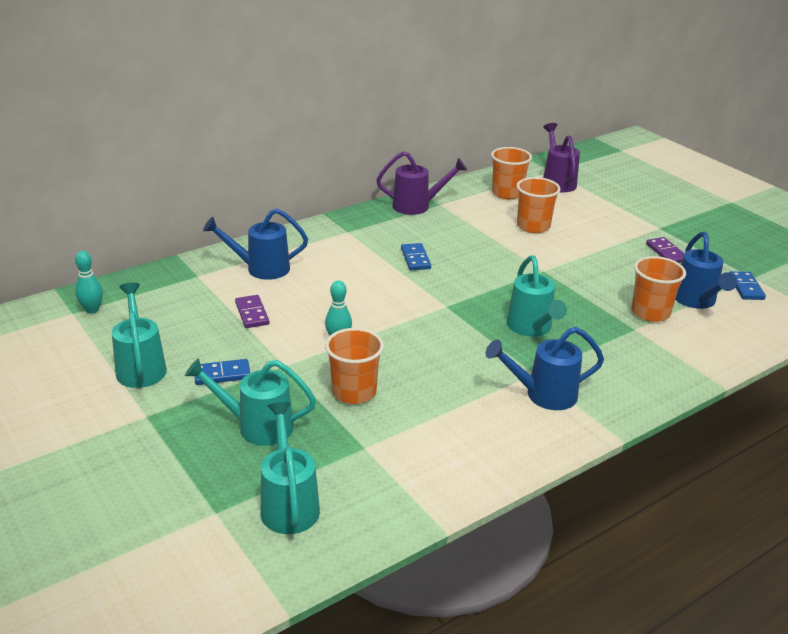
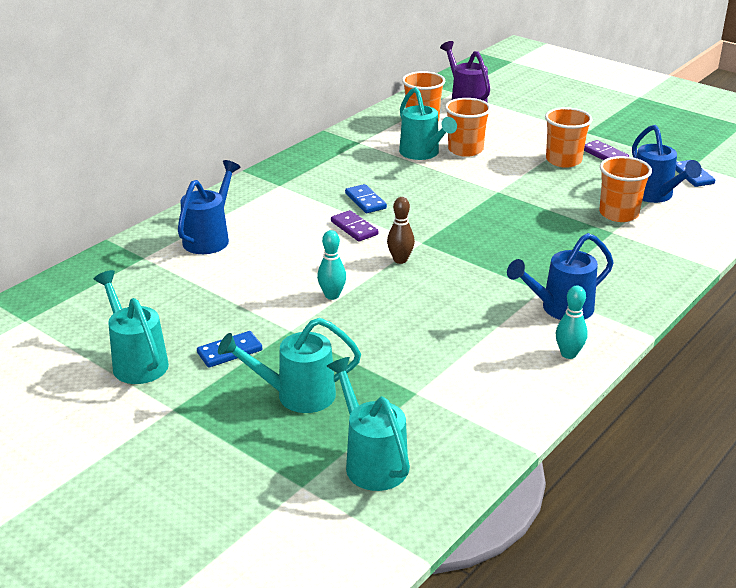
camera: 15 degrees left, 0 degrees up
turquoise bowling pin [75,251,103,314] -> turquoise bowling pin moved to [556,285,588,359]
blue watering can [203,208,308,280] -> blue watering can turned 135 degrees clockwise [178,160,241,254]
purple domino [235,295,269,328] -> purple domino moved to [331,210,378,241]
orange cup [325,328,384,404] -> orange cup moved to [545,107,593,168]
purple watering can [376,151,467,215] -> none
turquoise watering can [507,255,567,337] -> turquoise watering can moved to [399,87,457,160]
none -> brown bowling pin [387,197,415,264]

